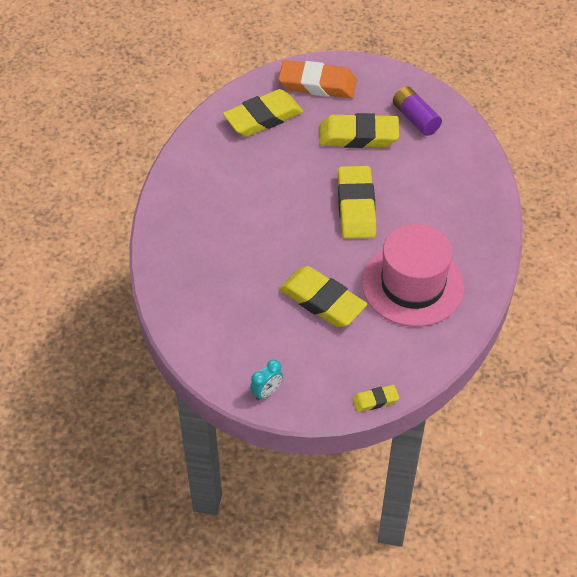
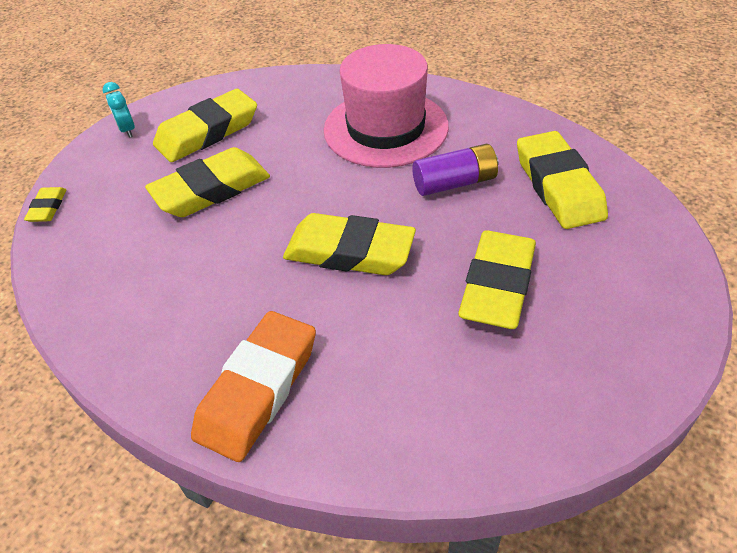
camera: 110 degrees right, 5 degrees down
orange eraser [278,60,357,98] -> orange eraser moved to [191,311,316,462]
pink hat [362,224,465,327] -> pink hat moved to [324,44,449,168]
purple battery [393,86,442,136] -> purple battery moved to [412,144,499,196]
none -> yellow eraser [153,89,257,162]

